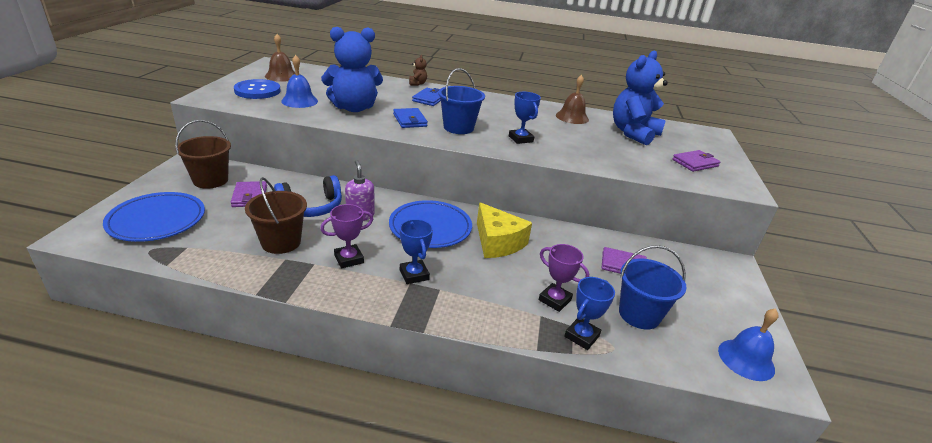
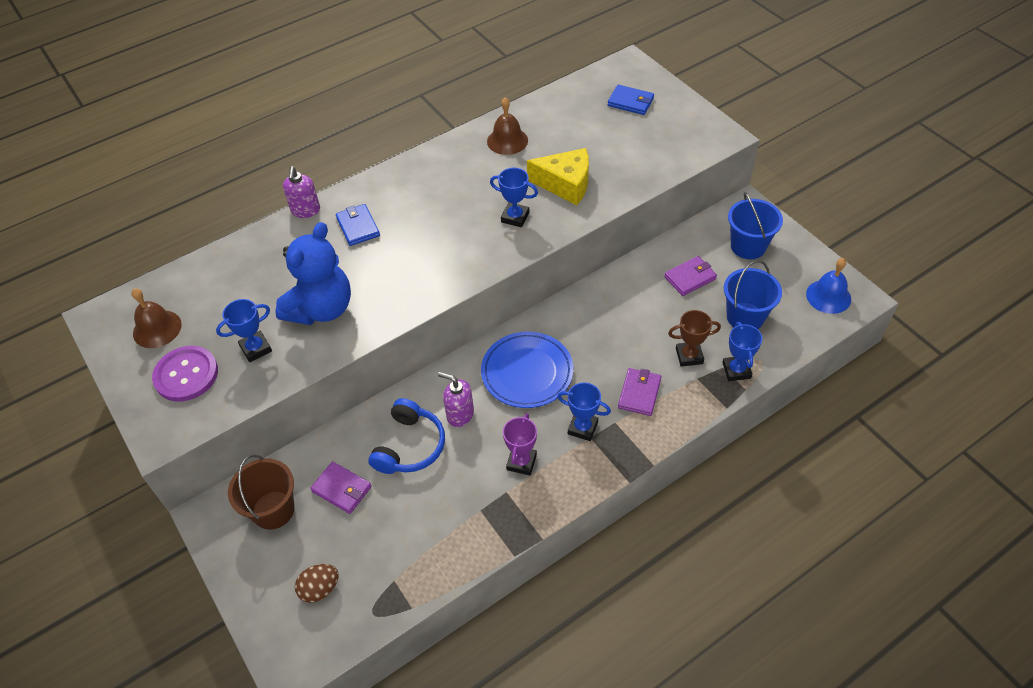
camera: 40 degrees left, 20 degrees up
blue plate [103,192,205,242] -> brown egg [295,564,339,603]
blue button [234,79,281,99] -> purple button [152,346,218,401]
brown bucket [245,177,307,254] -> none
blue bell [281,55,318,108] -> blue trophy [216,299,272,362]
blue wallet [393,108,428,128] -> blue wallet moved to [608,85,654,115]
brown teddy bear [409,55,427,86] -> purple soap dispenser [283,166,320,218]
blue bucket [438,68,485,134] -> blue bucket moved to [728,192,783,259]
yellow cheese [477,202,532,258] -> yellow cheese moved to [527,148,589,205]
purple trophy [539,244,589,312] -> brown trophy [668,310,721,367]
blue teddy bear [613,50,668,145] -> none
purple wallet [672,150,721,172] -> purple wallet moved to [618,368,661,416]

